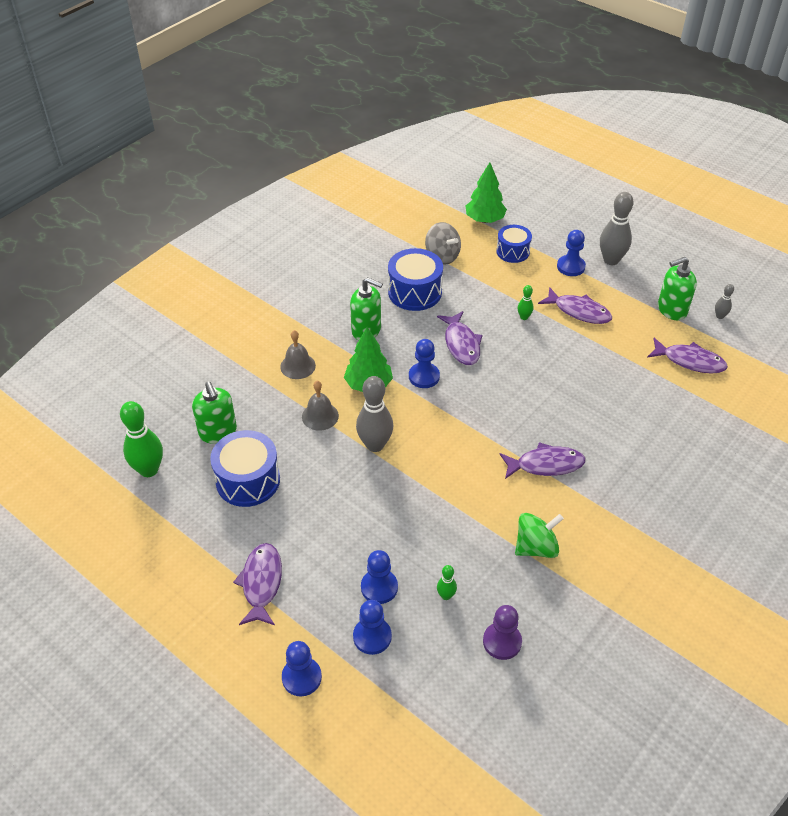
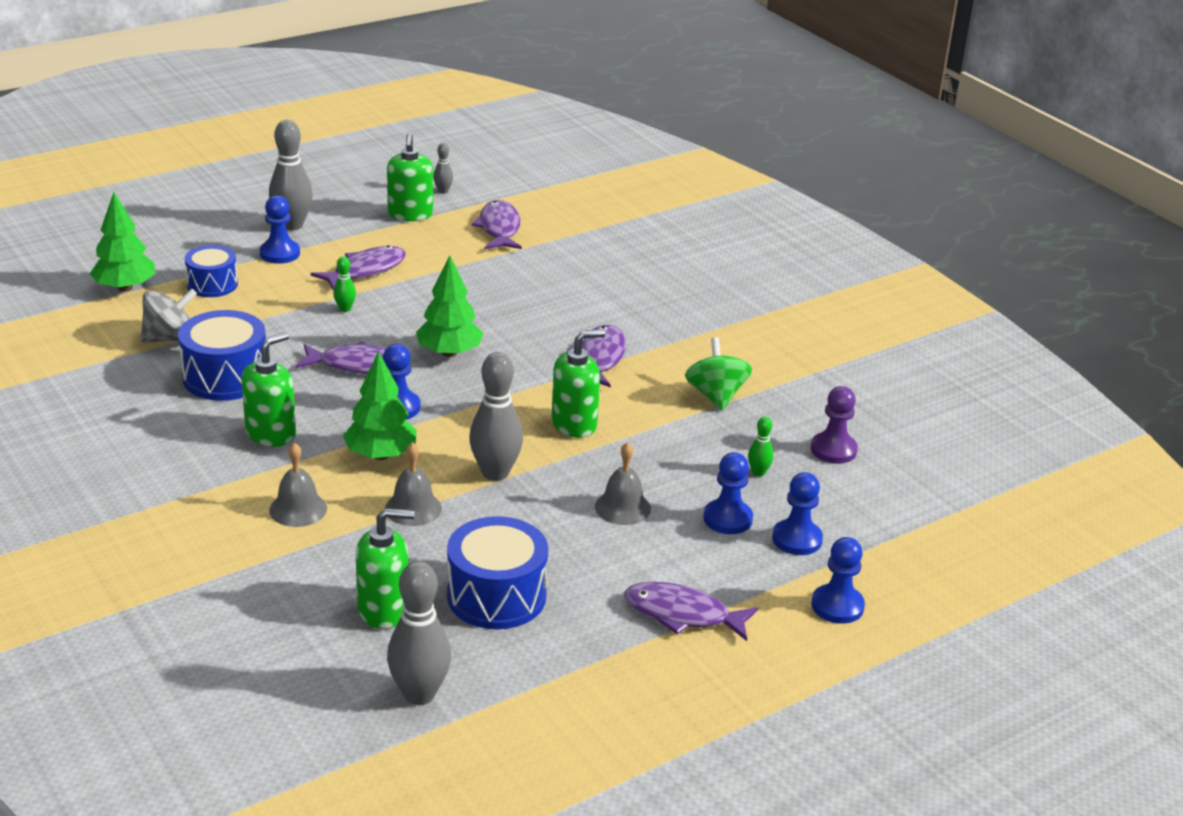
camera: 75 degrees left, 15 degrees down
green bowling pin [120,401,163,477] -> grey bowling pin [387,561,451,705]
purple fish [647,338,728,373] -> purple fish turned 45 degrees counterclockwise [471,200,522,249]
none -> green tree [416,255,484,357]
none -> green soap dispenser [551,329,605,438]
none -> grey bell [595,442,651,525]

